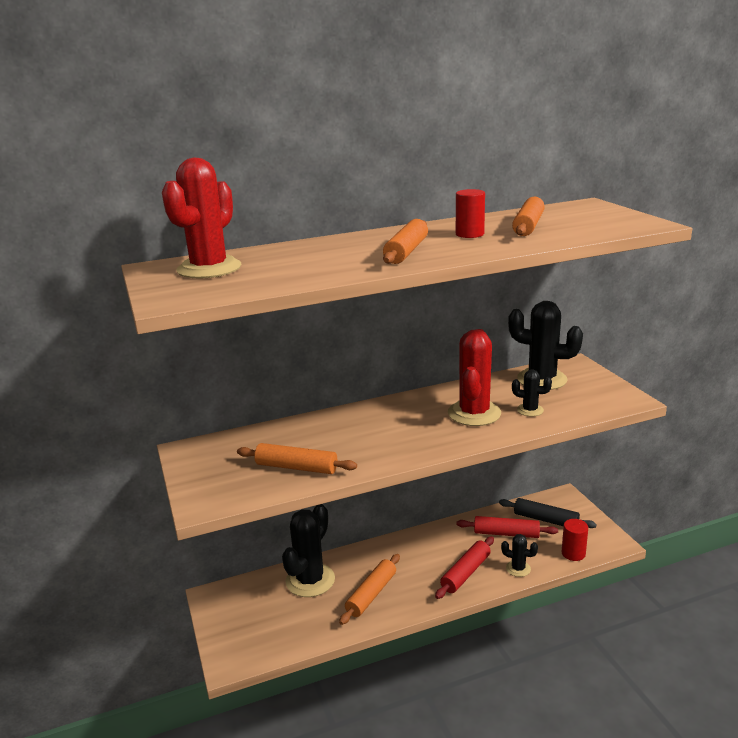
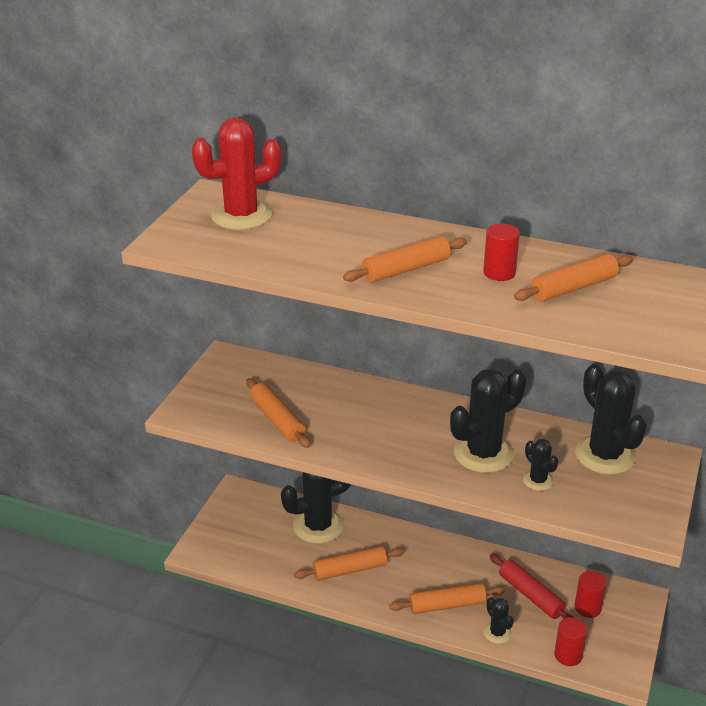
camera: 40 degrees right, 10 degrees up
red rolling pin [435,536,494,599] -> orange rolling pin [389,583,505,614]
red cactus [448,329,501,426] -> black cactus [450,369,526,473]
black rolling pin [499,498,597,528] -> red cylinder [575,571,606,618]

